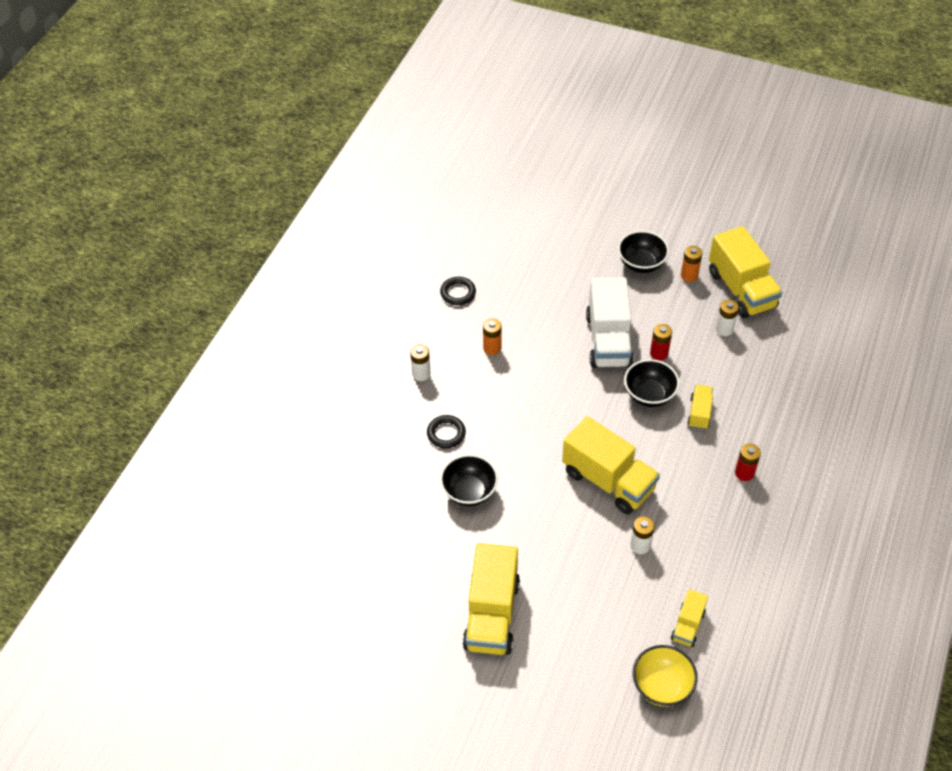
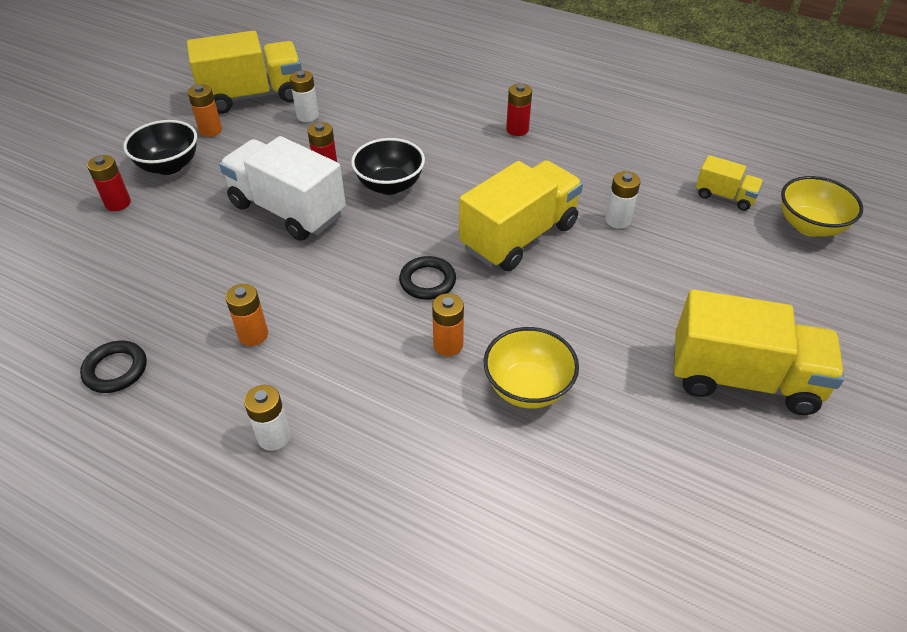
camera: 85 degrees left, 5 degrees down
black ring [427,415,466,448] -> black ring moved to [399,256,456,300]
black bowl [440,454,498,506] -> yellow bowl [484,327,579,408]
white truck [586,277,633,368] -> white truck turned 150 degrees counterclockwise [219,136,346,241]
yellow truck [687,385,713,430] -> none
none -> red battery [87,155,131,211]
none -> orange battery [432,293,464,356]

